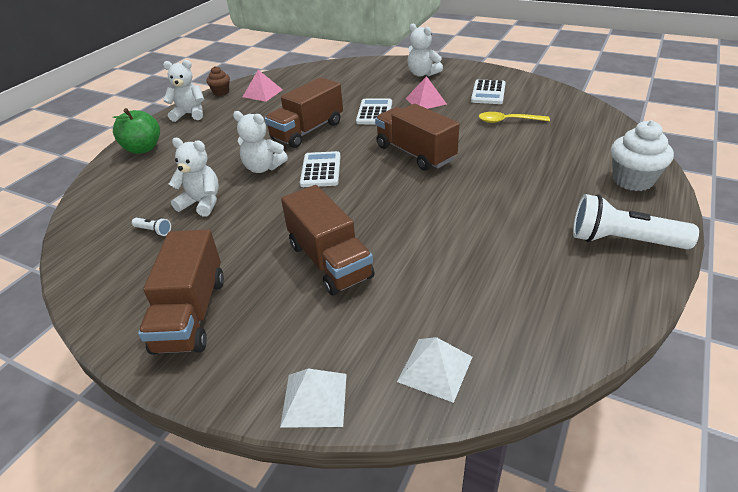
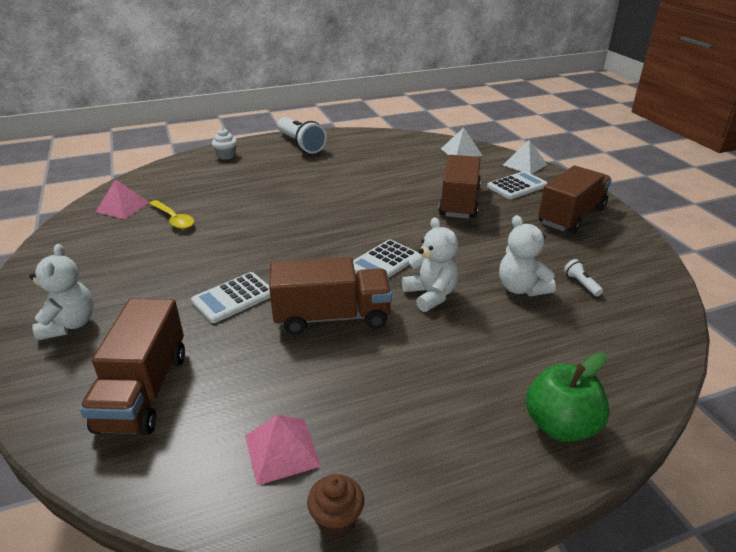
camera: 140 degrees left, 5 degrees down
white teddy bear [163,60,204,122] -> none
brown truck [375,104,459,171] -> brown truck moved to [79,298,185,435]
pink pyramid [406,76,447,109] -> pink pyramid moved to [96,179,150,219]
white calculator [471,79,506,104] -> white calculator moved to [487,171,547,199]
white cupcake [611,120,674,191] -> white cupcake [212,128,237,160], size x0.58

